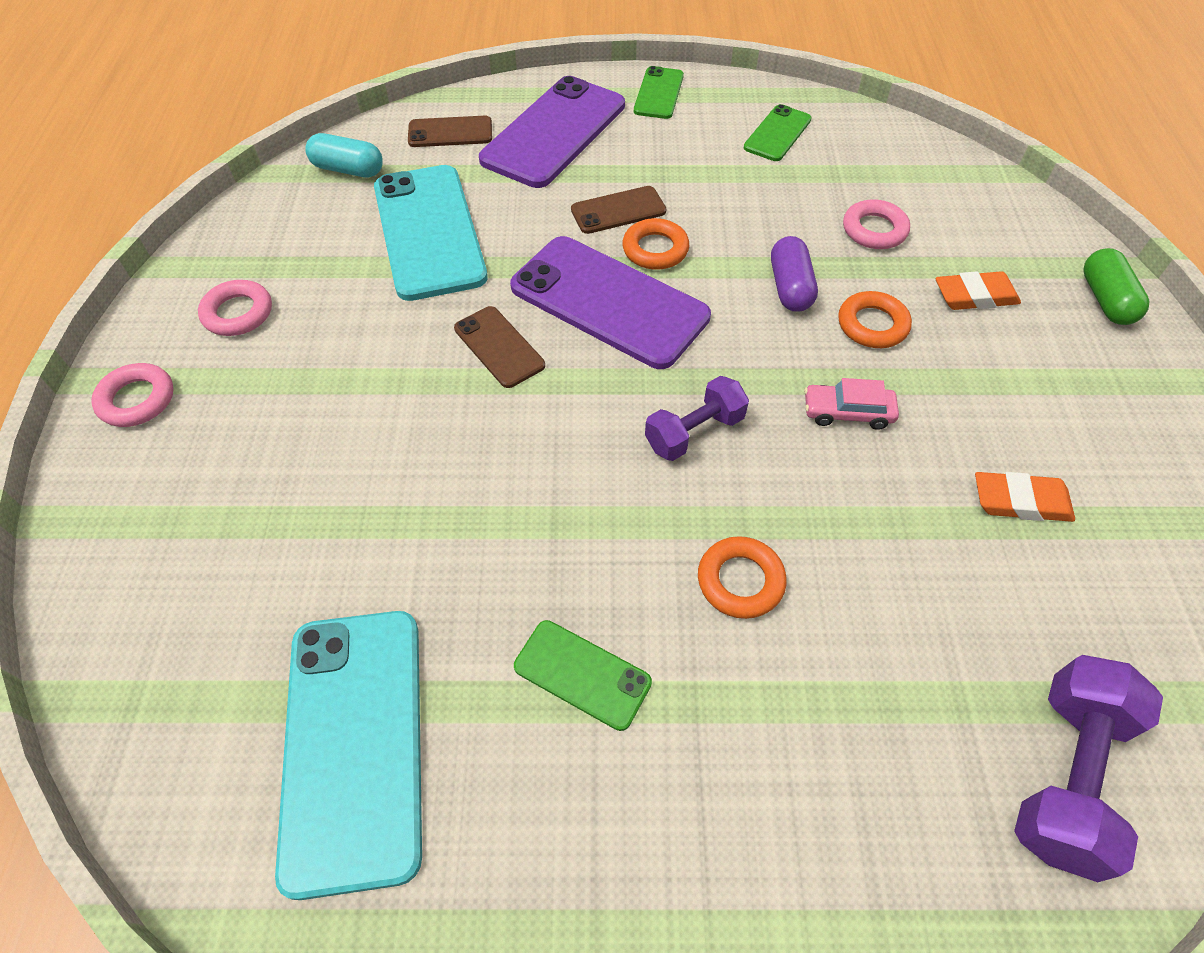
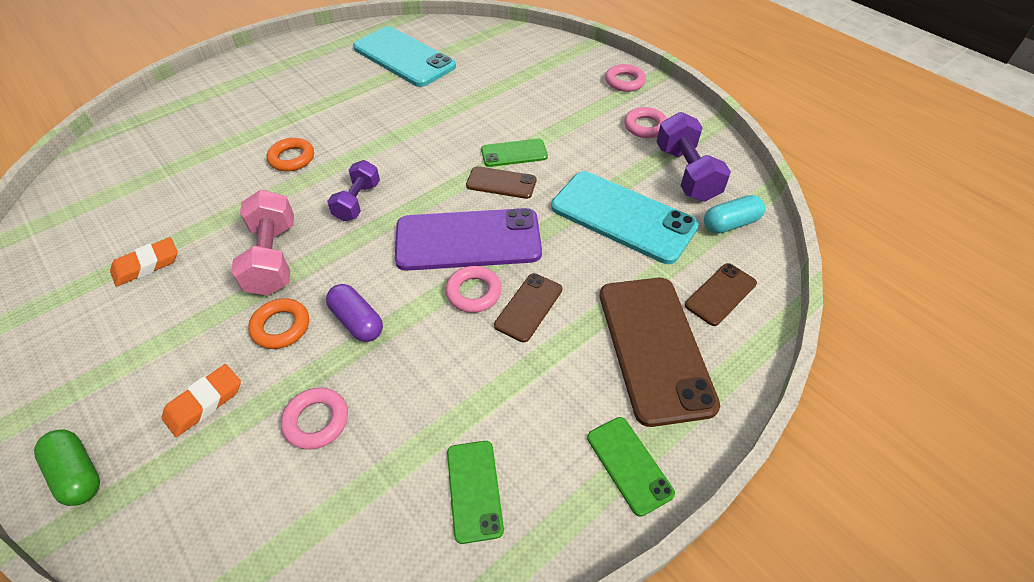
camera: 140 degrees right, 5 degrees down
purple phone [479,76,625,188] -> brown phone [600,278,720,427]
green phone [514,620,652,731] -> green phone moved to [481,139,548,167]
orange ring [622,218,689,270] -> pink ring [445,266,502,313]
pink car [804,378,899,430] -> pink dumbbell [231,190,294,296]
purple dumbbell [1014,655,1163,882] -> purple dumbbell moved to [657,112,731,202]

